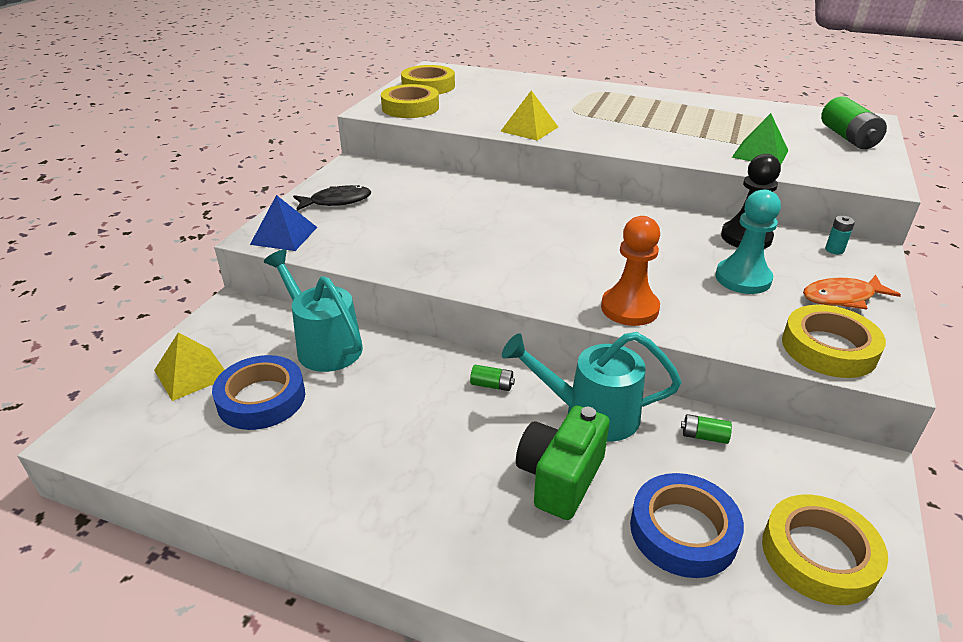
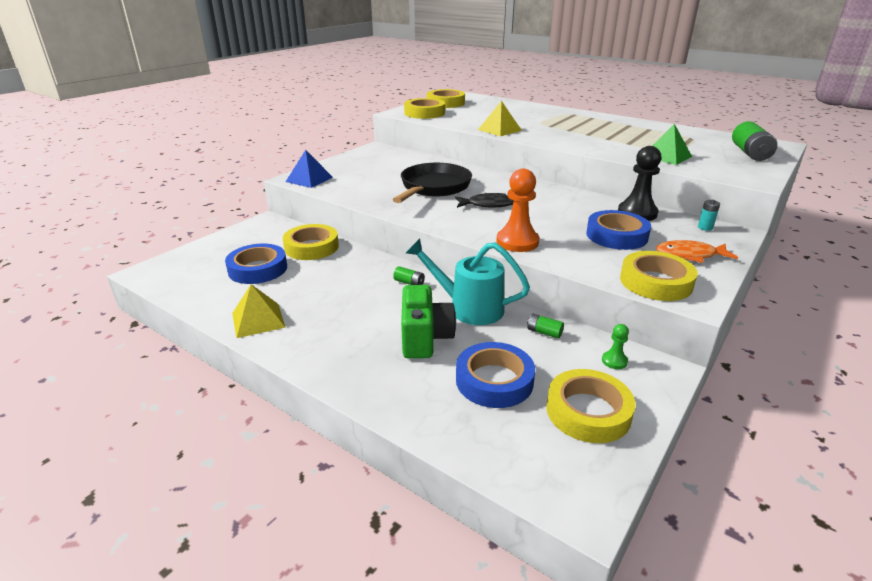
camera: 15 degrees right, 5 degrees down
yellow pyramid [154,332,225,401] -> yellow pyramid moved to [232,284,286,338]
turquoise watering can [264,250,363,372] -> yellow tape [283,224,339,260]
black fish [293,185,371,211] -> black fish moved to [455,193,514,208]
green camera [516,406,610,520] -> green camera turned 135 degrees clockwise [401,285,456,358]
turquoise pawn [715,189,781,294] -> blue tape [586,210,651,250]
none -> black pan [393,163,472,203]
none -> green pawn [602,324,629,369]

